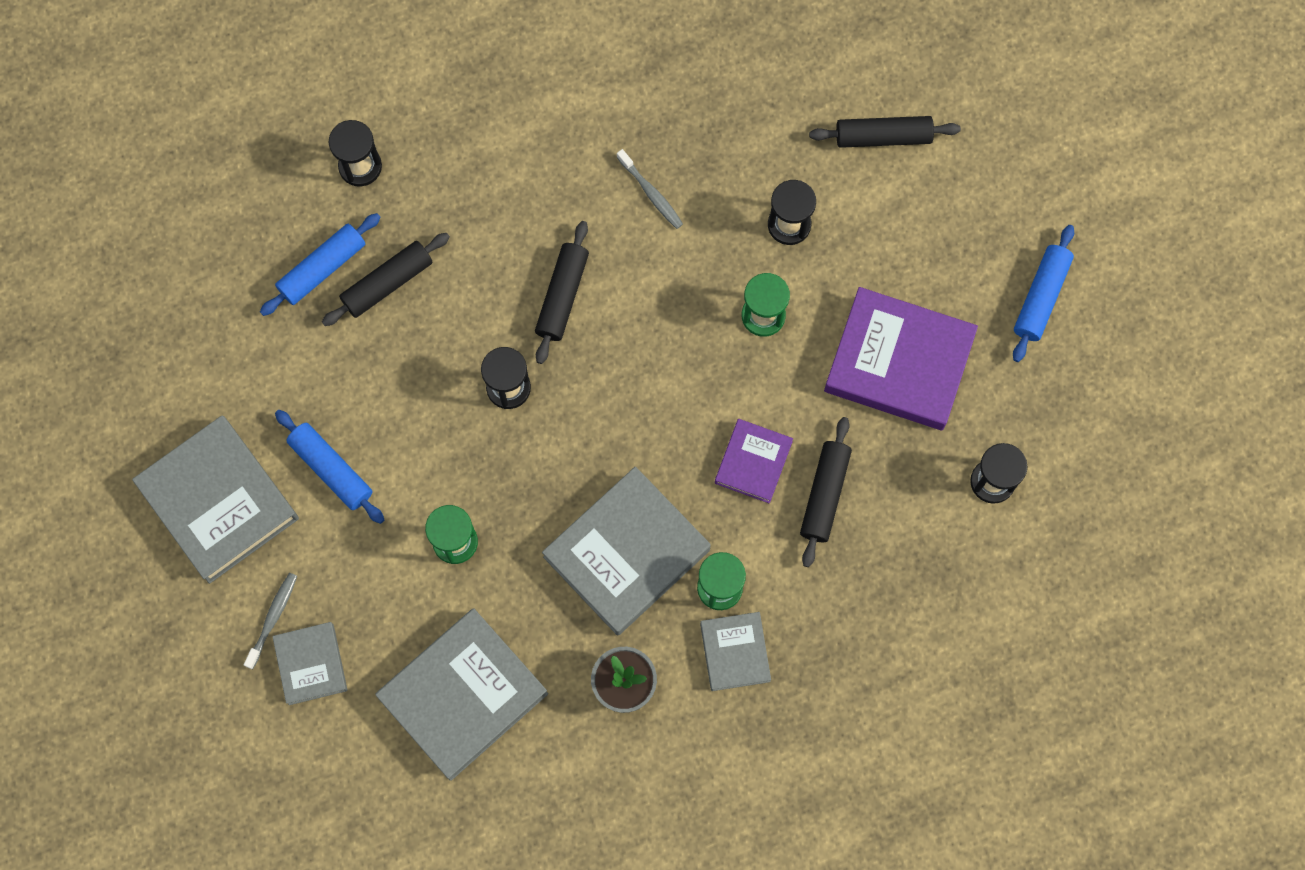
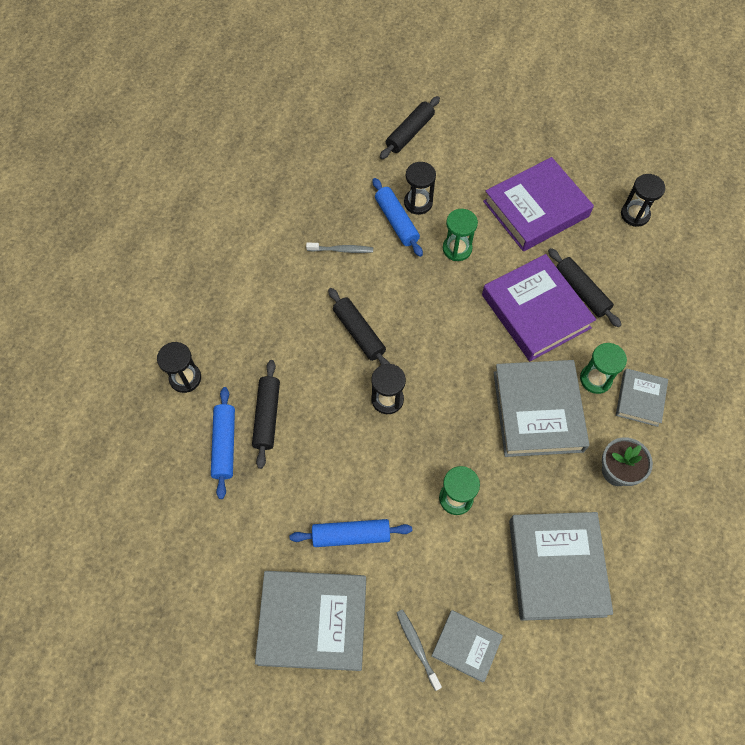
camera: 50 degrees left, 10 degrees down
grey book [700,612,771,691] -> grey book turned 75 degrees clockwise [616,368,668,427]
purple book [715,419,793,504] -> purple book [482,254,596,361], size x1.85
blue rolling pin [1013,225,1074,362] -> blue rolling pin moved to [373,178,423,257]

